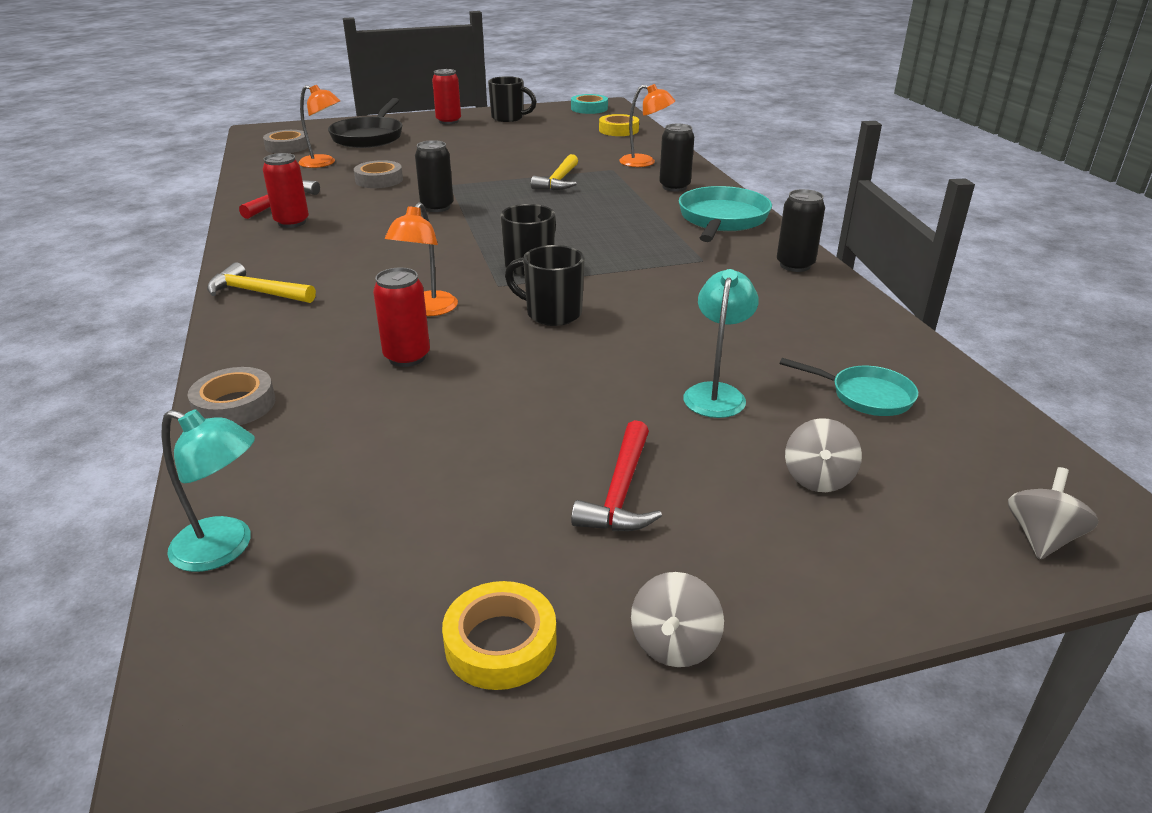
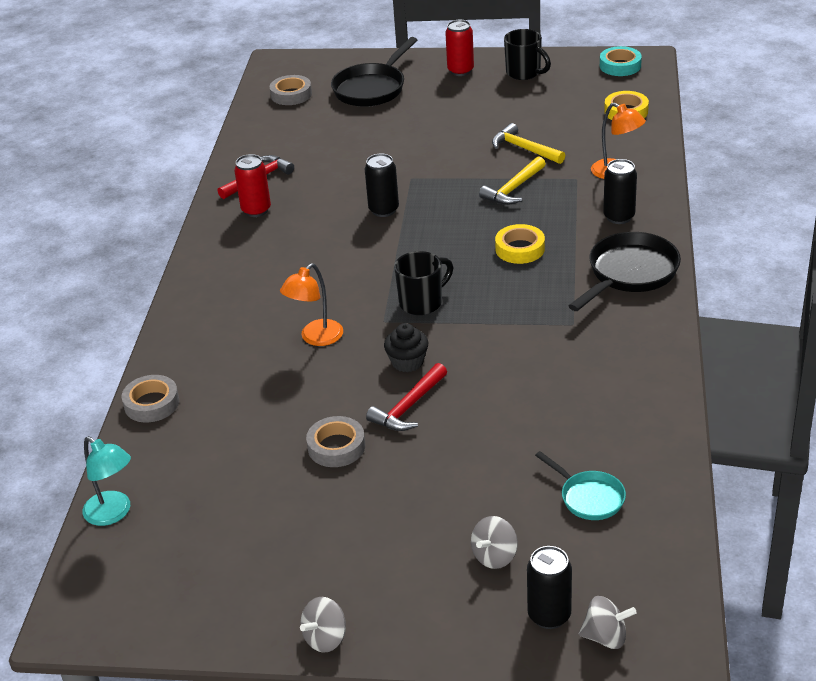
camera: 25 degrees right, 5 degrees up
yellow hammer [207,262,316,303] -> yellow hammer moved to [492,123,565,164]
orange lamp [298,85,340,168] -> none
grey tape [354,160,403,188] -> grey tape moved to [306,416,365,467]
red can [373,268,430,367] -> none
yellow tape [442,581,557,690] -> yellow tape moved to [495,224,545,264]
black mug [505,245,585,326] -> black cupcake [384,323,428,372]
red hammer [571,420,662,531] -> red hammer moved to [366,363,447,431]
turquoise pan [679,186,772,242] -> black pan [569,232,681,311]
turquoise lamp [683,269,759,418] -> none
black can [777,189,825,272] -> black can moved to [527,546,572,629]
grey spinning top [1008,467,1099,560] -> grey spinning top turned 45 degrees clockwise [579,596,637,649]

